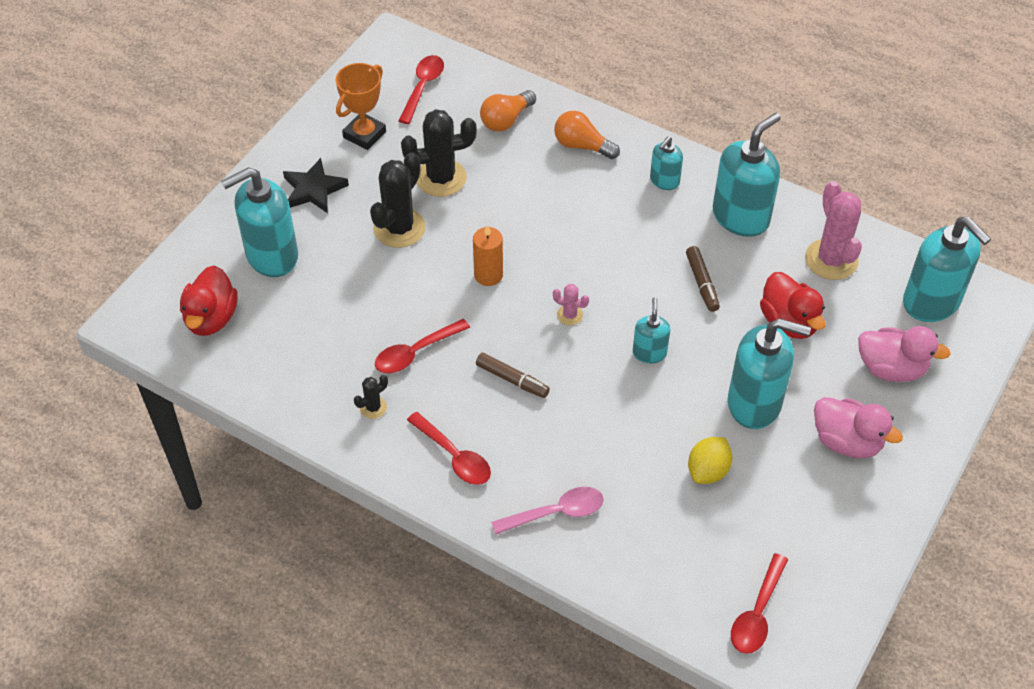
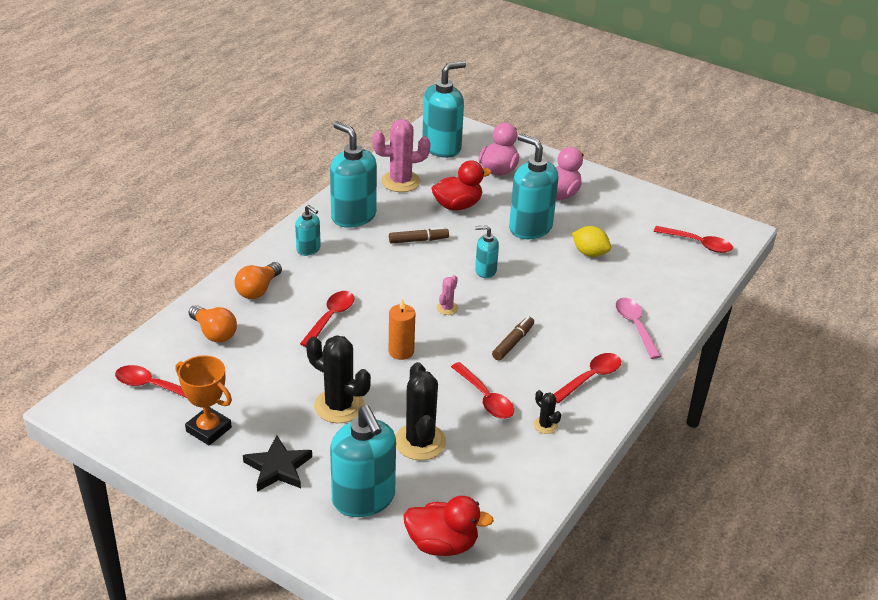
camera: 90 degrees left, 15 degrees down
black cactus [401,109,477,197] -> black cactus moved to [395,362,446,460]
turquoise soap dispenser [728,319,811,429] -> turquoise soap dispenser turned 60 degrees counterclockwise [509,134,558,239]
none -> red spoon [300,291,355,347]

